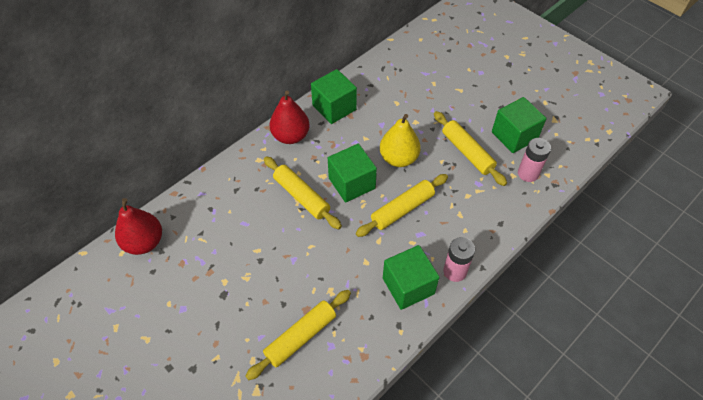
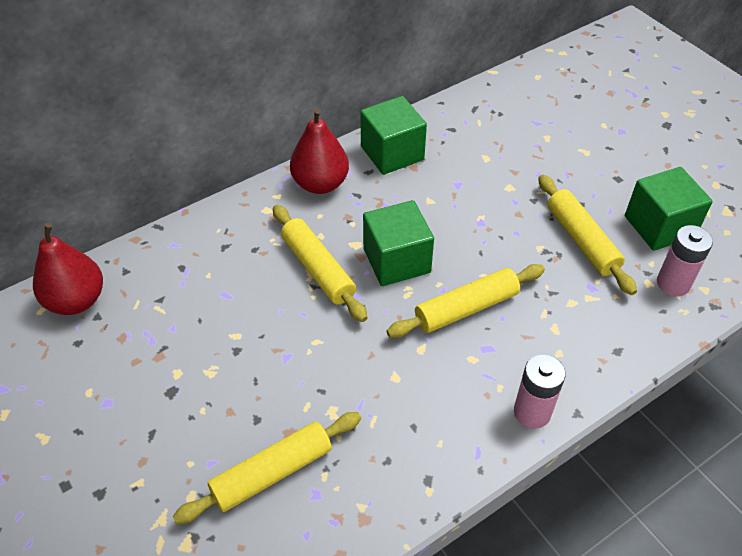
camera: 10 degrees right, 5 degrees down
yellow pear [380,114,421,167] -> none
green cube [383,245,440,310] -> none

